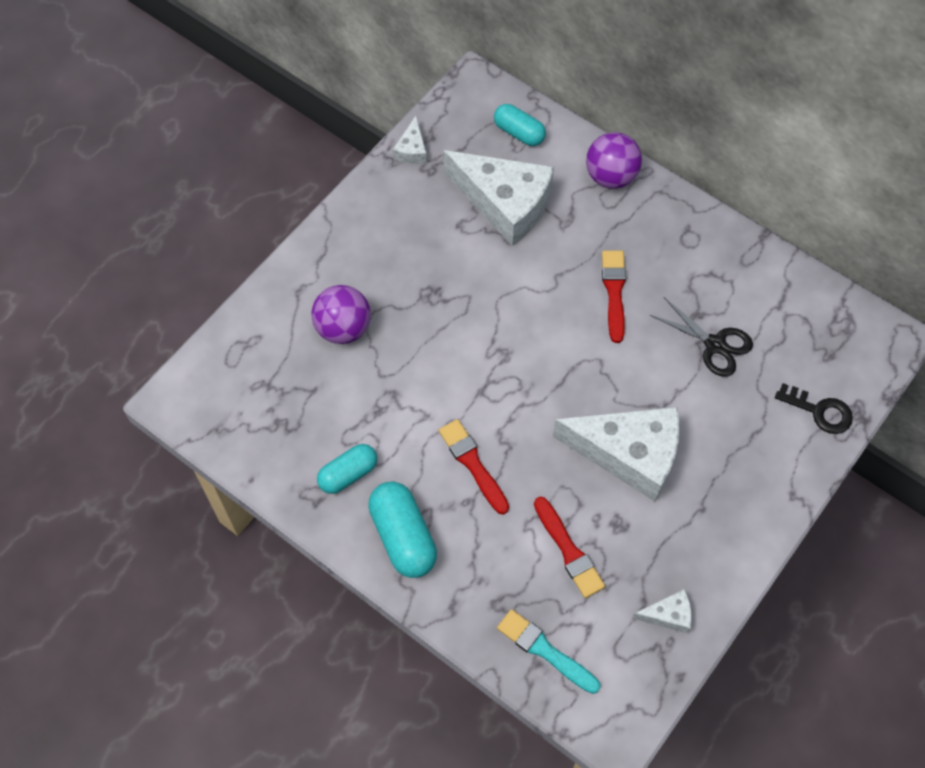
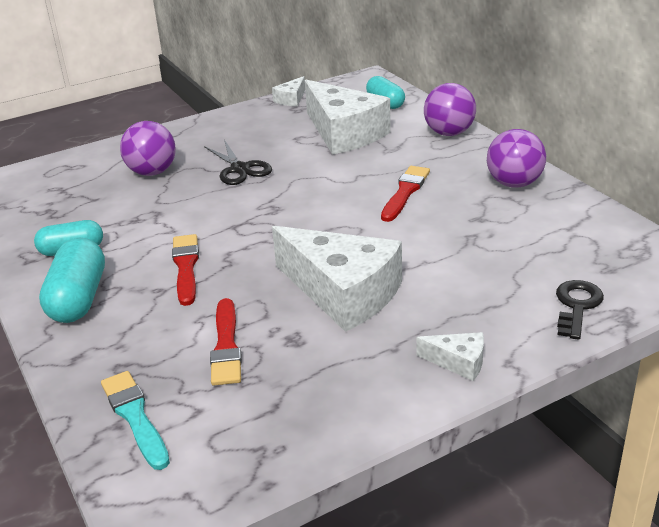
camera: 25 degrees right, 30 degrees down
white cheese [632,589,692,633] -> white cheese moved to [416,332,484,381]
black scissors [650,297,753,377] -> black scissors moved to [204,140,272,185]
black key [775,383,853,434] -> black key turned 120 degrees counterclockwise [556,280,604,340]
none -> purple ball [487,129,546,188]

